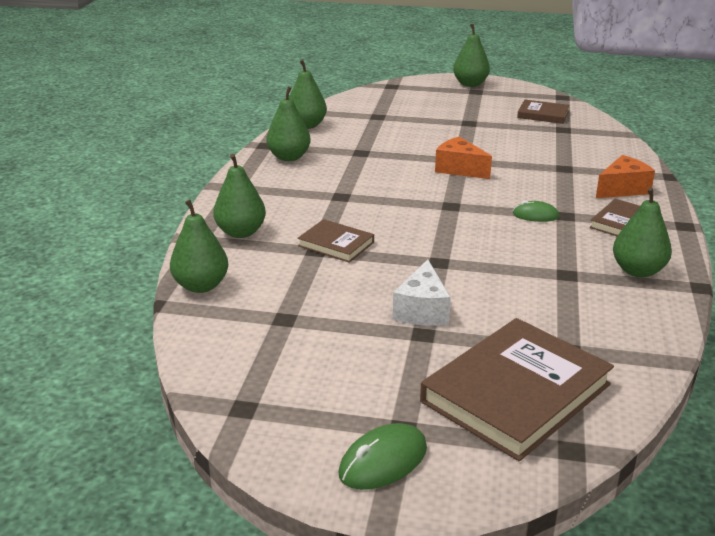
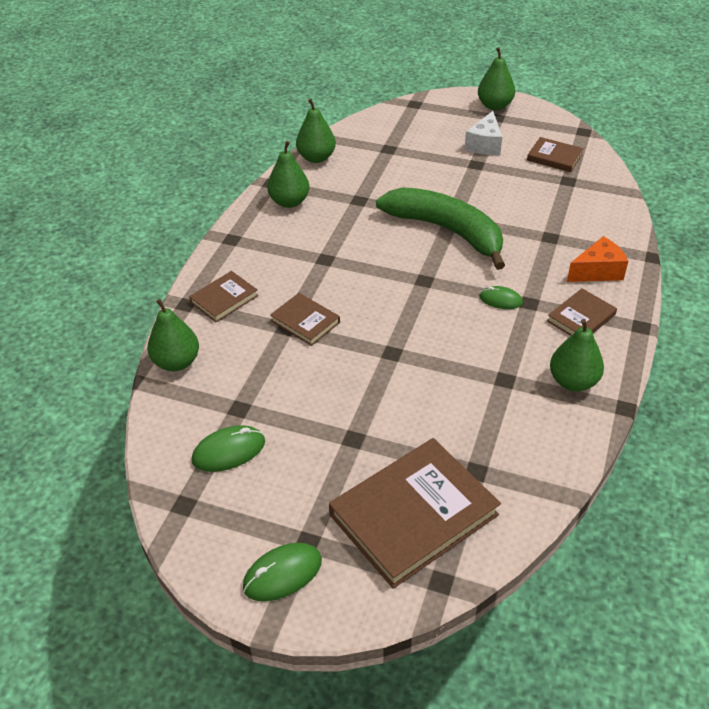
camera: 10 degrees right, 15 degrees up
green pear [213,154,266,238] -> brown book [189,271,258,322]
white cheese [393,259,451,326] -> white cheese moved to [465,111,502,155]
orange cheese [435,137,492,179] -> green banana [376,187,505,270]
none -> green mouse [192,425,265,472]

